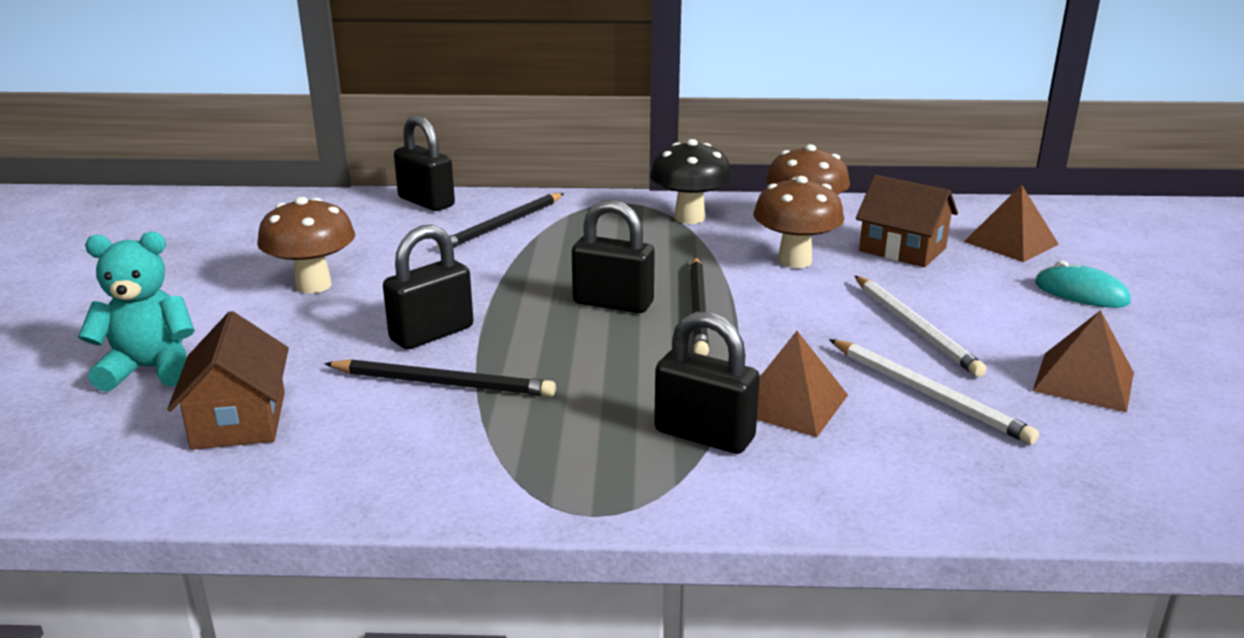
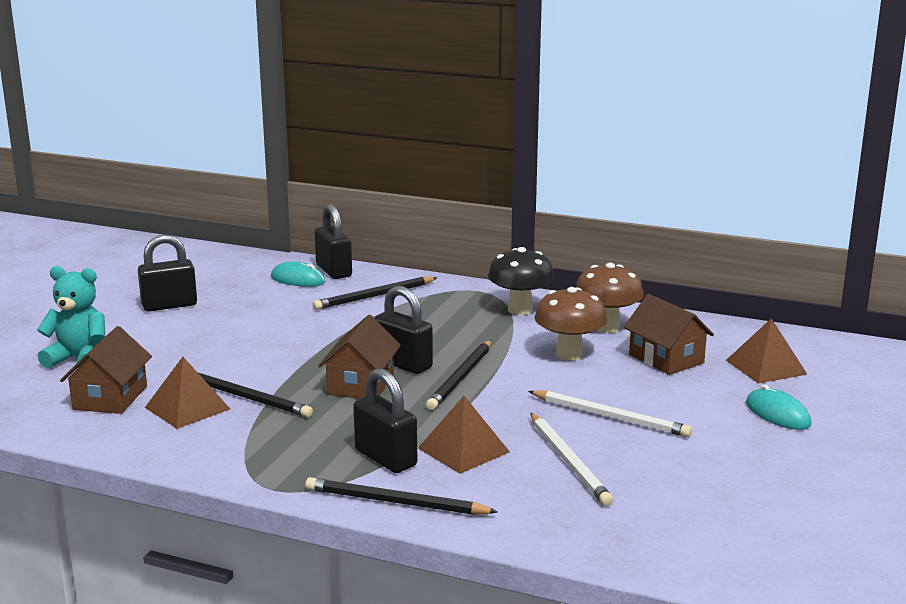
camera: 20 degrees right, 5 degrees down
brown mushroom [257,197,355,293] -> none
black padlock [383,225,473,350] -> black padlock moved to [138,235,197,311]
white pencil [855,276,987,377] -> white pencil turned 60 degrees counterclockwise [528,390,692,437]
brown pyramid [1033,310,1134,413] -> brown pyramid moved to [145,357,230,429]
none -> turquoise mouse [271,261,325,287]
none -> black pencil [305,477,498,515]
none -> brown house [318,315,401,399]

